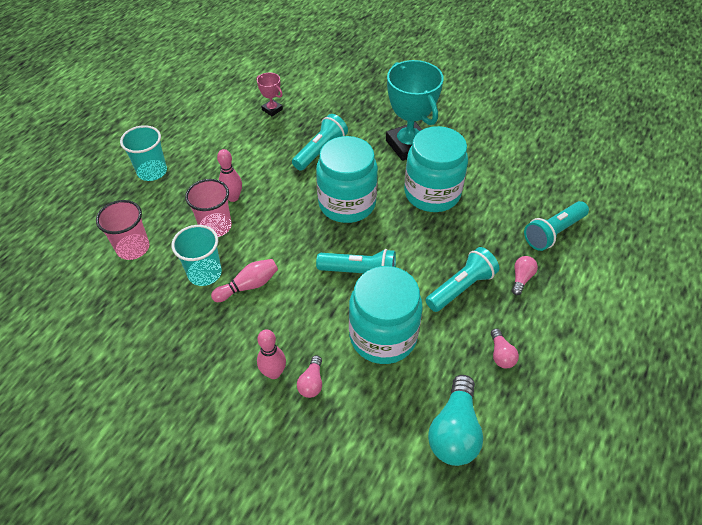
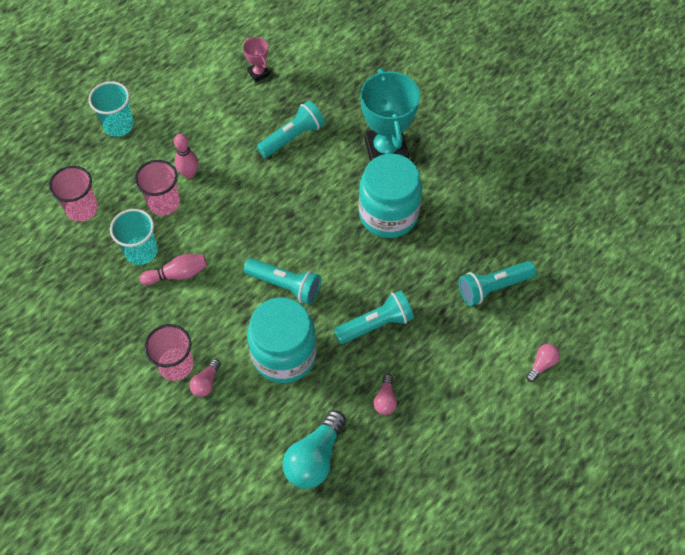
camera: 15 degrees right, 10 degrees up
pink bowling pin [257,329,286,379] -> pink cup [144,324,193,381]
turquoise jar [316,136,378,223] -> none
pink light bulb [512,256,538,295] -> pink light bulb moved to [526,344,560,382]

